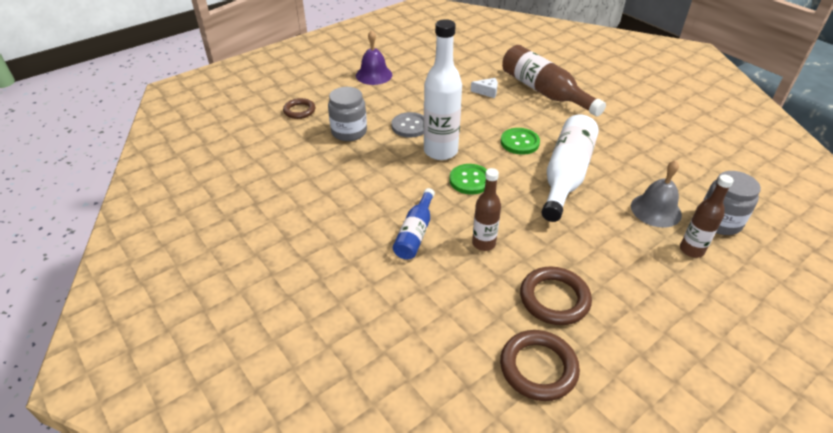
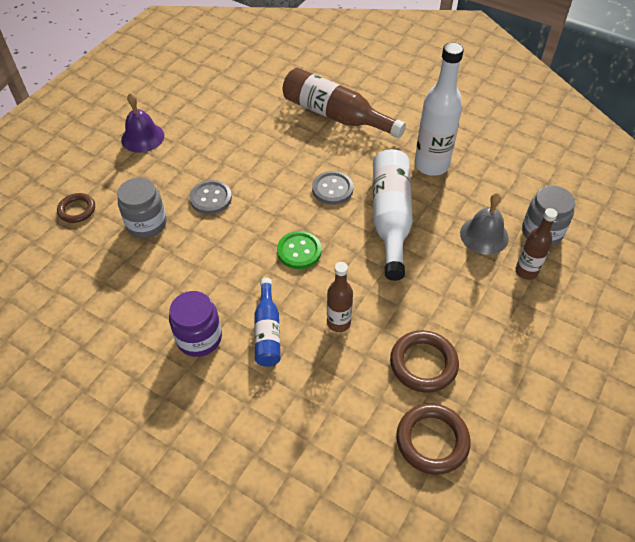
camera: 20 degrees left, 10 degrees up
white bottle [424,19,462,160] -> white bottle moved to [414,42,464,176]
white cheese [471,78,498,98] -> none
green button [501,128,540,155] -> grey button [312,171,354,205]
none -> purple jar [169,291,222,357]

